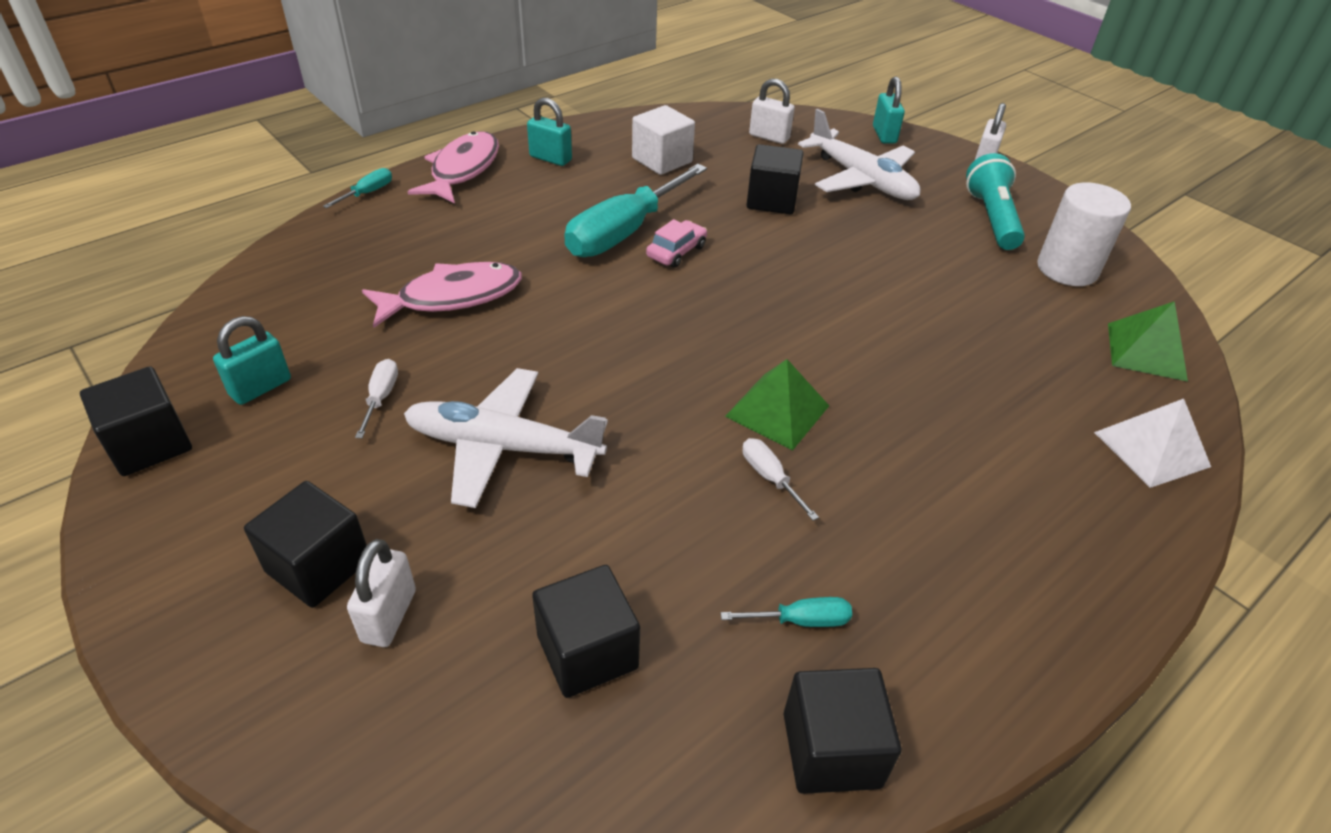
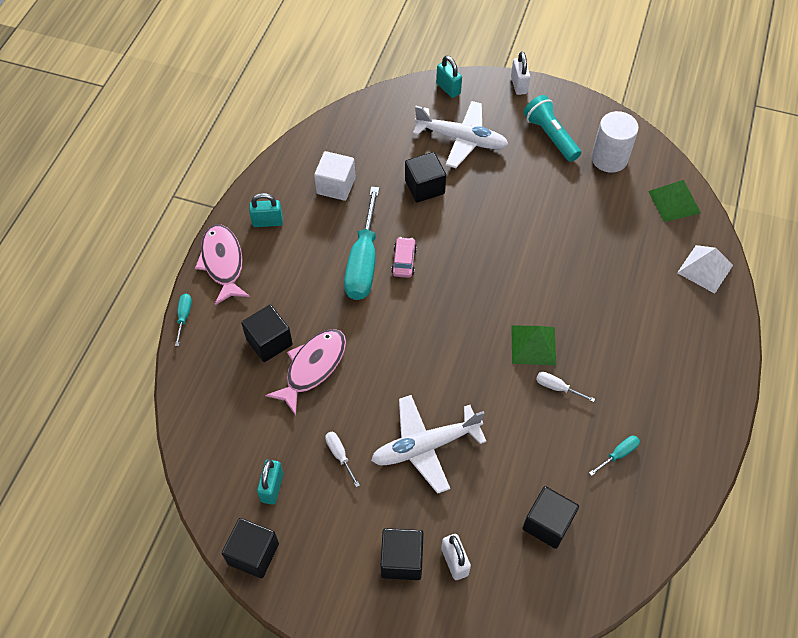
camera: 30 degrees left, 15 degrees up
white padlock [749,79,795,144] -> none
black cube [784,668,902,794] -> black cube moved to [241,305,293,362]

